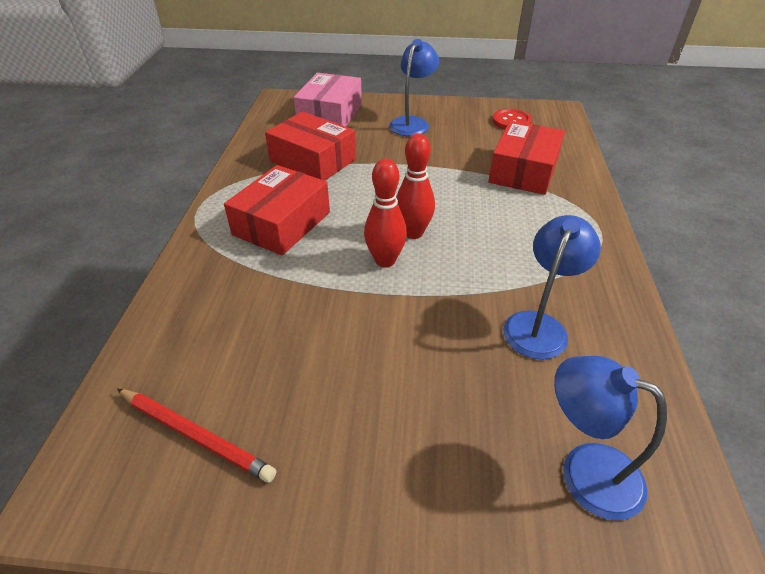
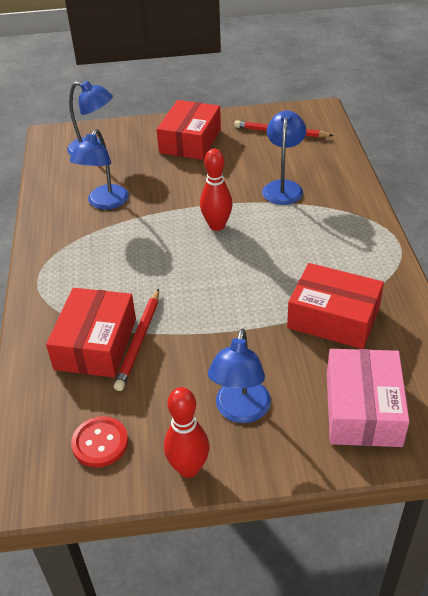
camera: 170 degrees right, 0 degrees up
red box [224,165,330,255] -> red box moved to [157,100,221,160]
red bowling pin [396,133,435,239] -> red bowling pin moved to [164,387,209,478]
none -> red pencil [114,289,159,391]
none -> blue lamp [262,111,306,205]

